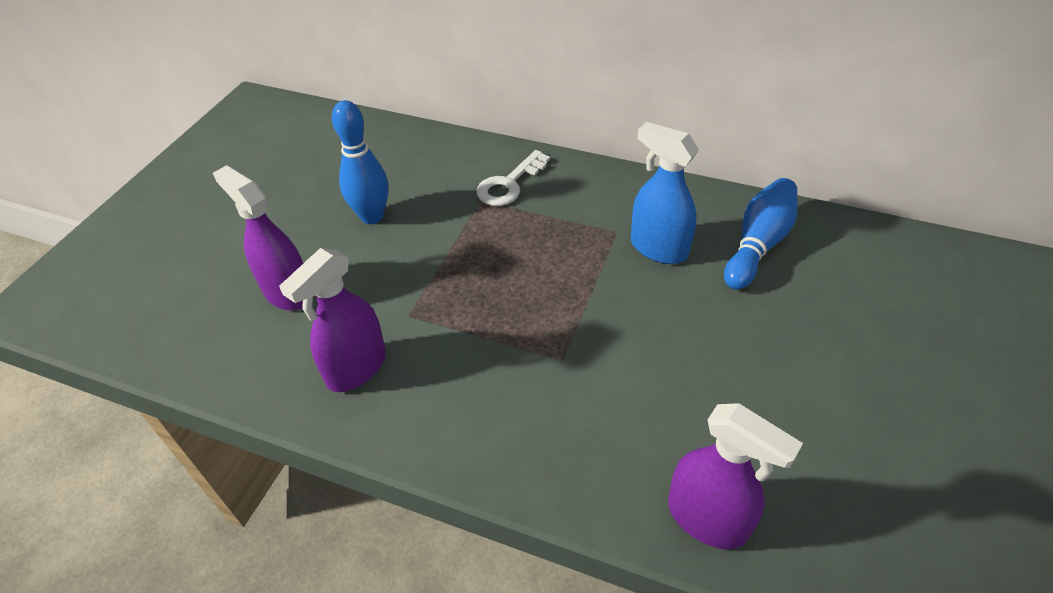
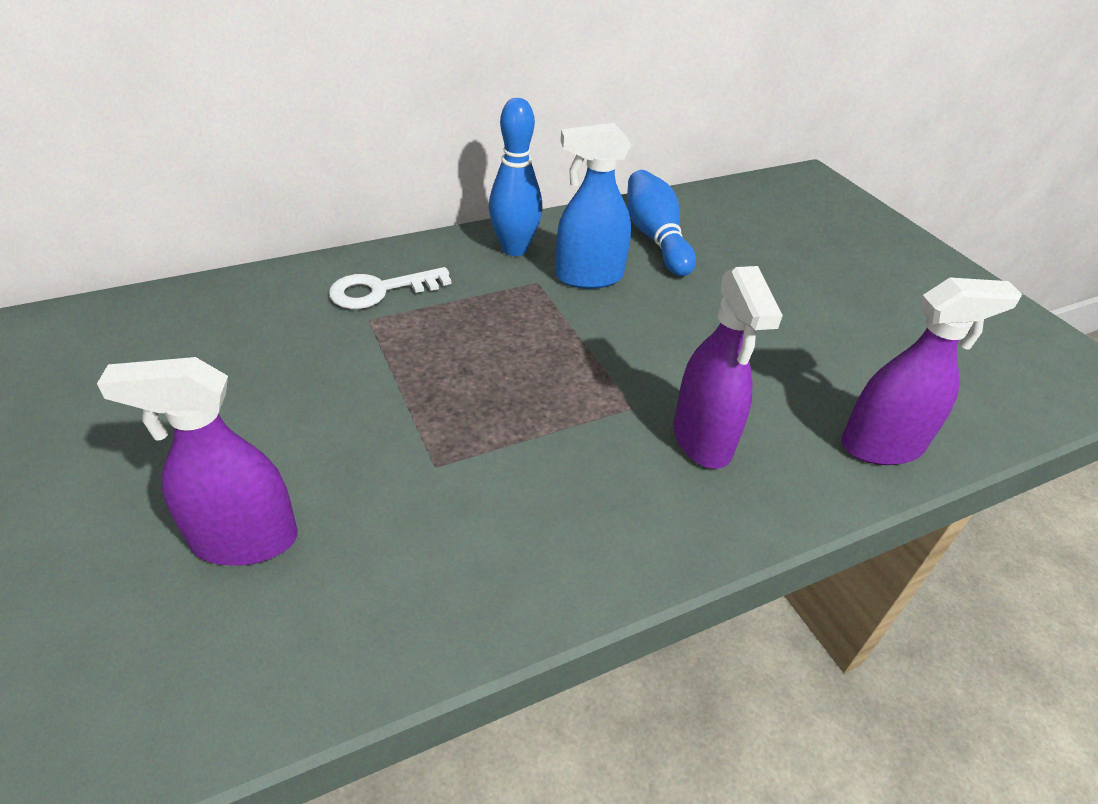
camera: 50 degrees left, 5 degrees down
purple spray bottle [279,248,386,392] -> purple spray bottle moved to [673,266,783,469]
blue bowling pin [332,100,389,224] -> blue bowling pin moved to [489,98,542,256]
white key [476,150,550,206] -> white key turned 75 degrees clockwise [329,267,451,309]

